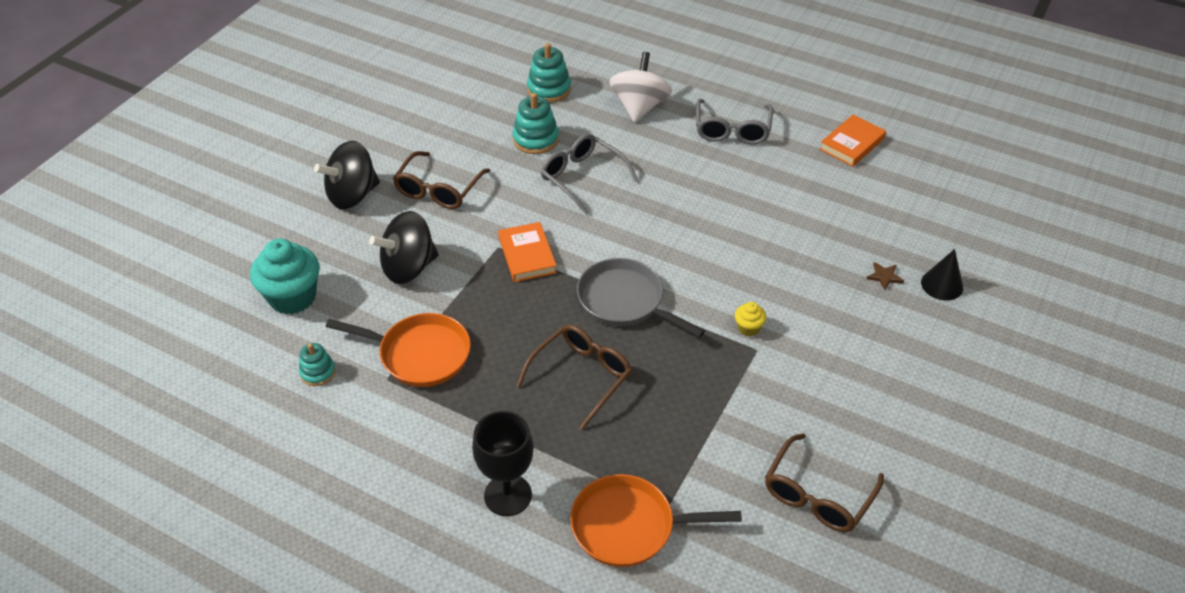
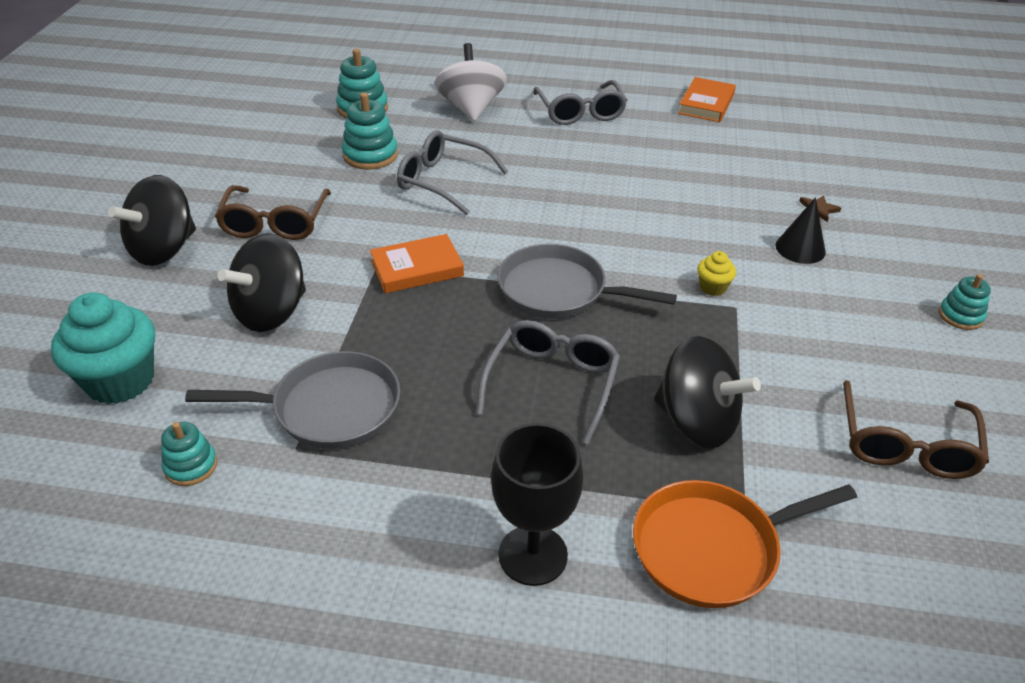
camera: 20 degrees left, 5 degrees down
orange pan [325,313,471,387] -> grey pan [185,351,400,449]
orange book [498,222,557,282] -> orange book turned 75 degrees counterclockwise [370,234,464,293]
brown glasses [516,324,632,430] -> grey glasses [476,320,620,445]
black cone [921,249,963,301] -> black cone moved to [775,197,826,264]
none -> black spinning top [654,336,761,448]
none -> turquoise stacking toy [939,274,991,330]

